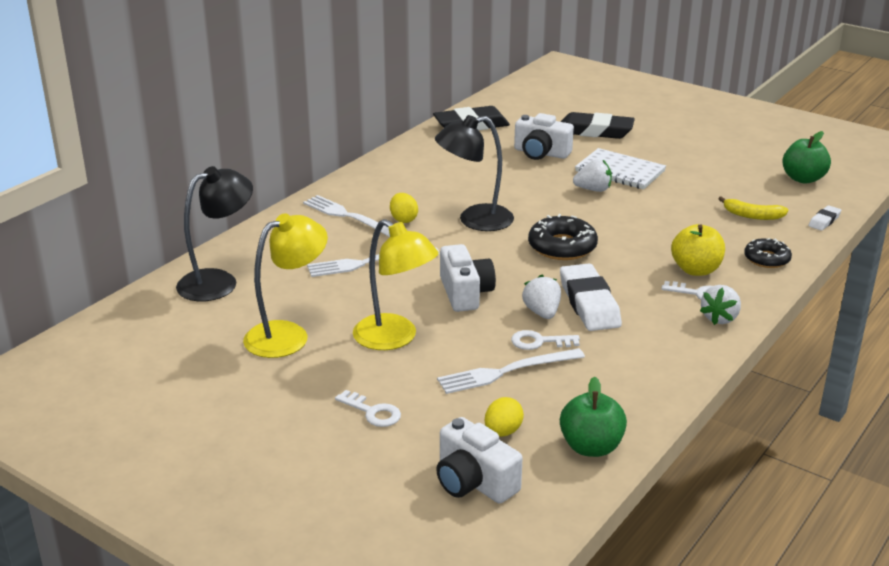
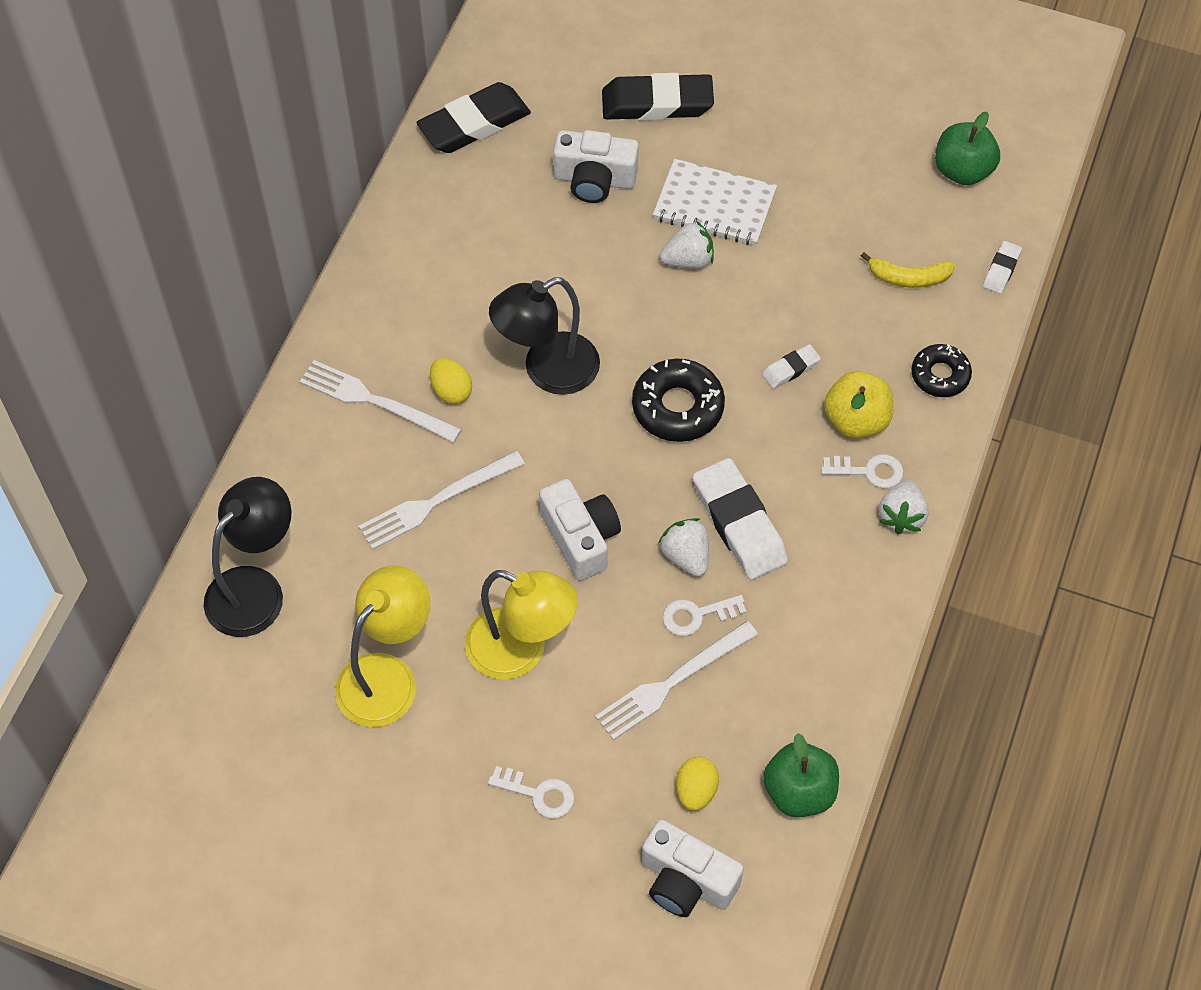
camera: 15 degrees left, 30 degrees up
none -> white eraser [762,344,821,388]

